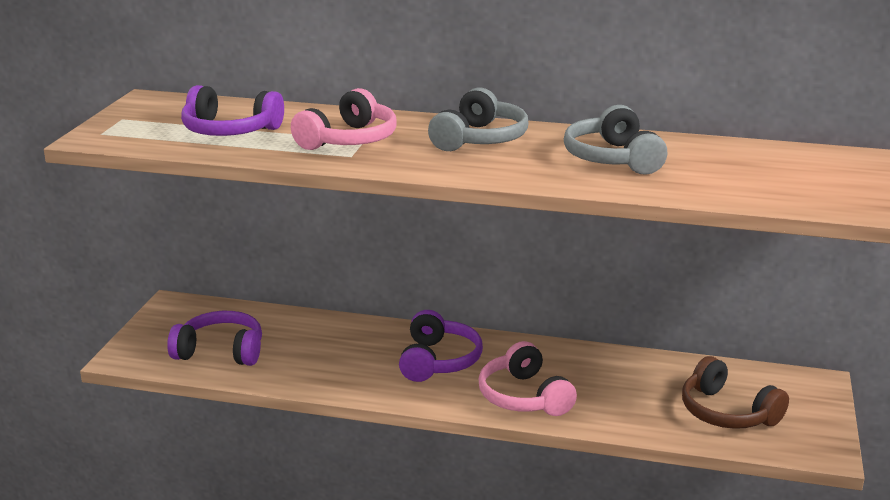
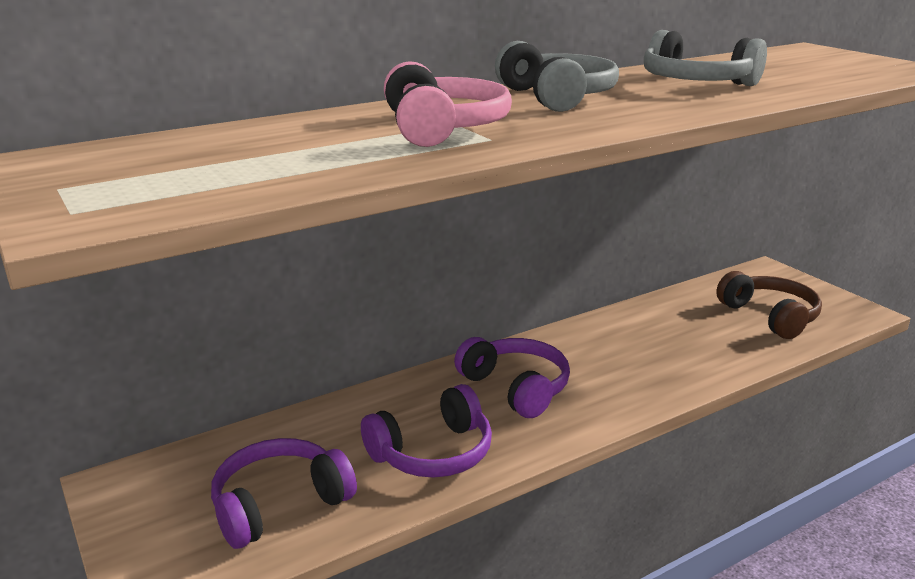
camera: 45 degrees left, 0 degrees up
purple headphones [181,85,284,136] -> purple headphones moved to [361,384,492,478]
pink headphones [479,341,577,416] -> none
brown headphones [682,356,789,429] -> brown headphones turned 120 degrees counterclockwise [716,271,822,339]

